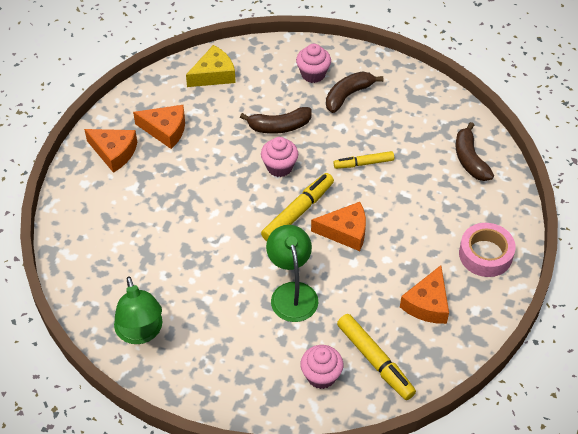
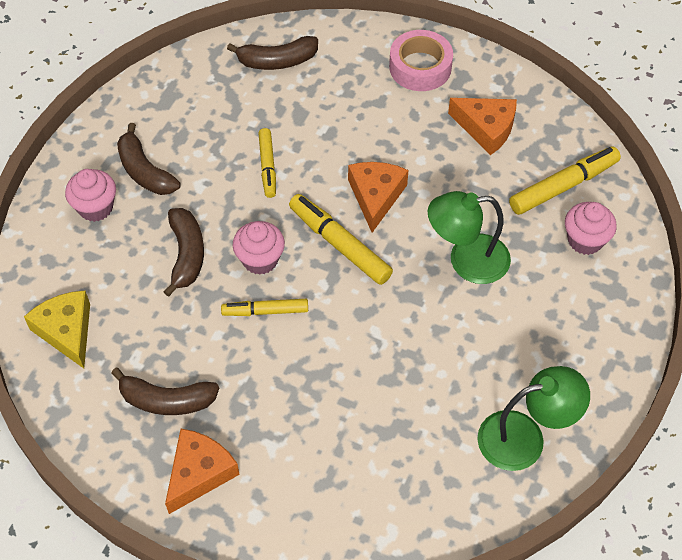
camera: 85 degrees left, 5 degrees up
orange cheese [133,105,185,149] -> brown banana [111,368,219,415]
none -> yellow marker [221,299,308,316]

